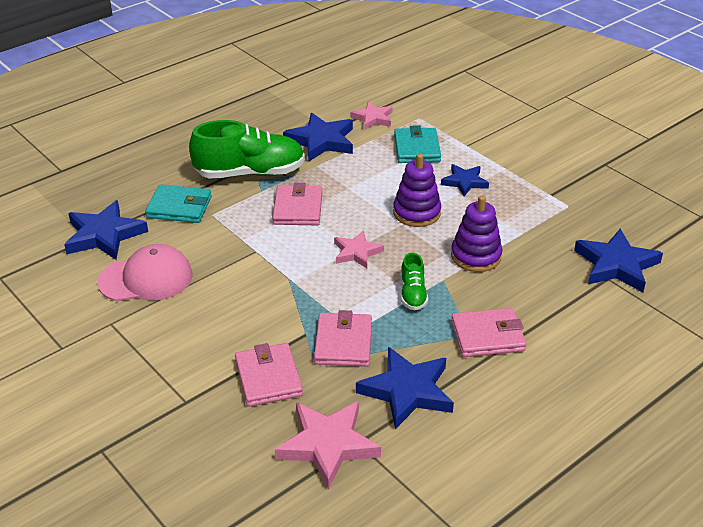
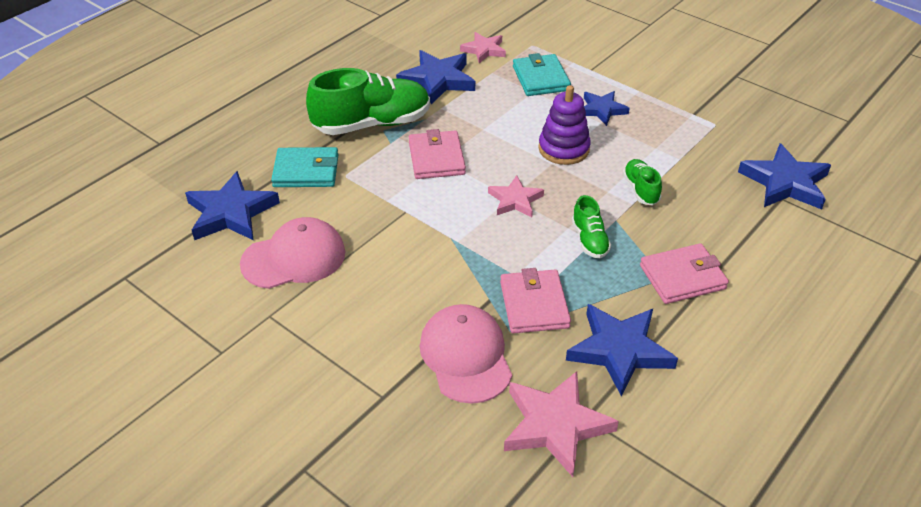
camera: 10 degrees left, 5 degrees up
pink wallet [235,343,303,407] -> pink cap [420,304,512,404]
purple stacking toy [451,195,502,272] -> green shoe [623,159,662,205]

